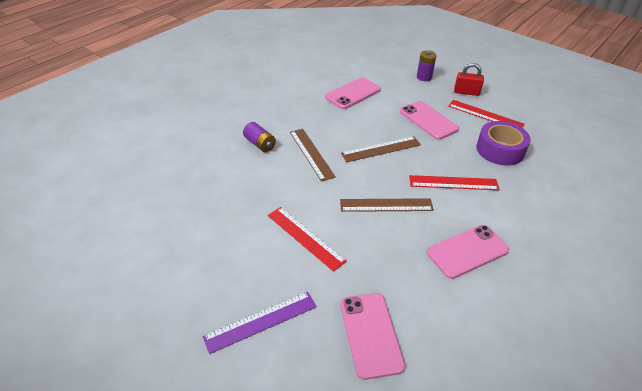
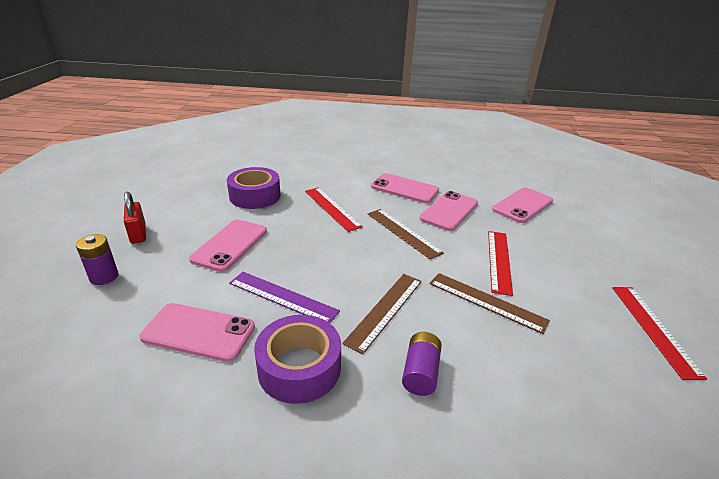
camera: 125 degrees left, 10 degrees down
purple ruler [202,292,317,354] -> purple ruler moved to [229,272,340,323]
brown ruler [341,136,421,162] -> brown ruler moved to [429,273,550,334]
red ruler [448,100,525,128] -> red ruler moved to [612,287,707,380]
none -> purple tape [254,315,341,404]
none -> pink phone [419,191,478,231]

